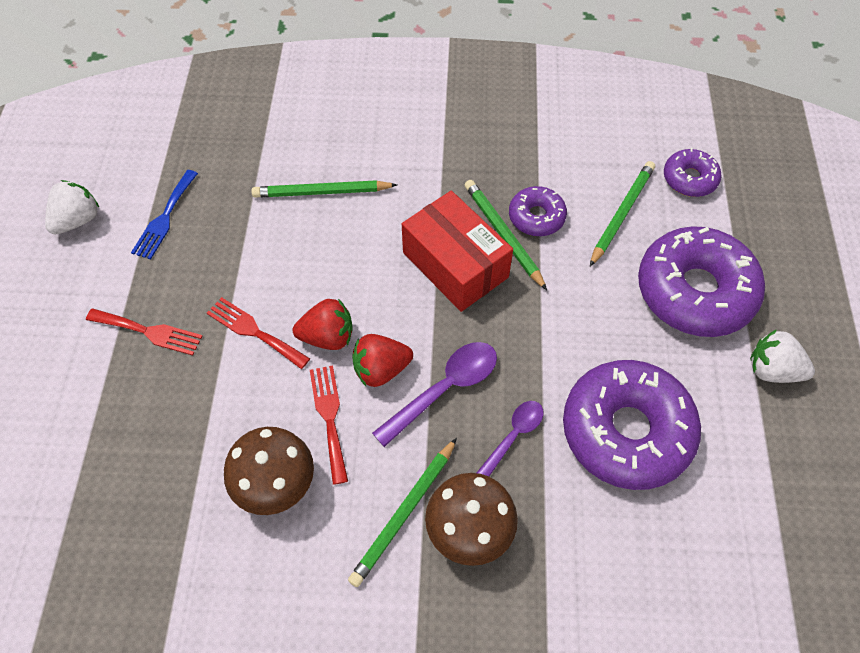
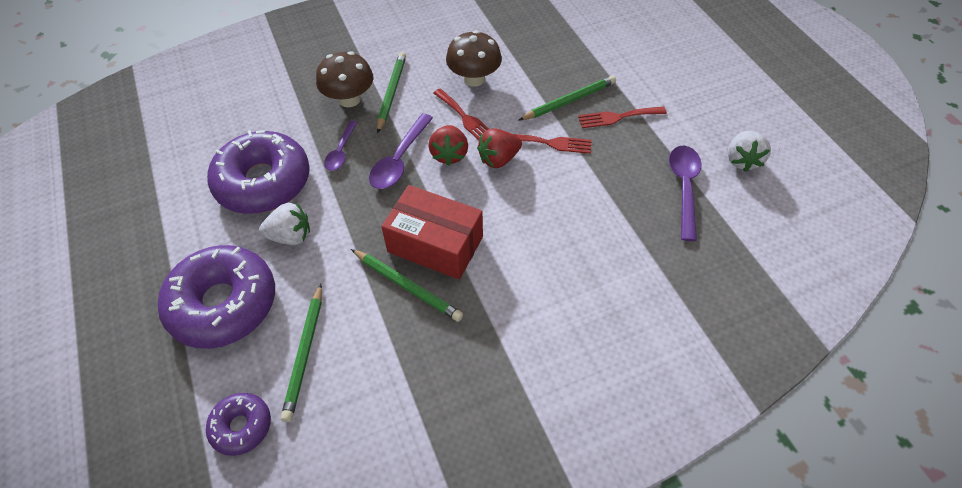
camera: 155 degrees right, 5 degrees down
blue fork [131,170,198,260] -> purple spoon [669,146,701,241]
green pencil [251,180,397,198] -> green pencil moved to [518,76,616,121]
red strawberry [352,334,413,387] -> red strawberry turned 135 degrees clockwise [429,125,468,166]
purple donut [509,186,567,236] -> none
white strawberry [750,329,815,383] -> white strawberry moved to [259,203,310,245]

